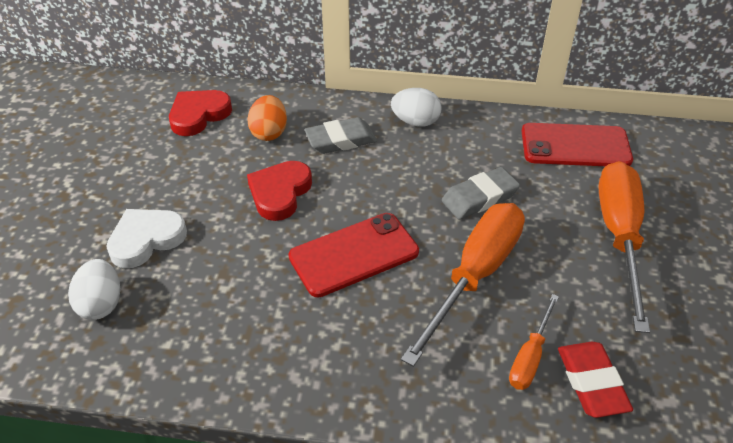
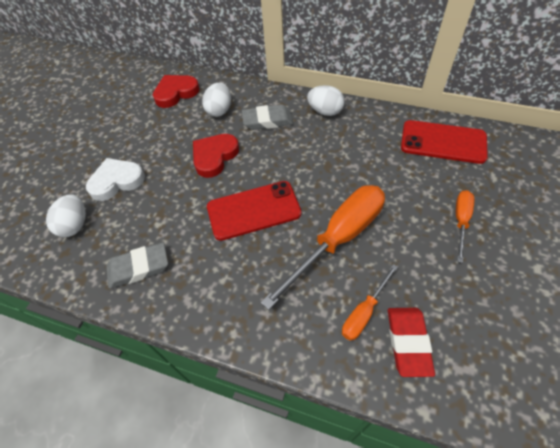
camera: 15 degrees right, 10 degrees up
orange egg [247,95,287,141] -> white egg [202,83,231,117]
grey eraser [442,167,520,219] -> grey eraser moved to [106,243,168,289]
orange screwdriver [599,161,650,333] -> orange screwdriver [456,190,474,263], size x0.51

